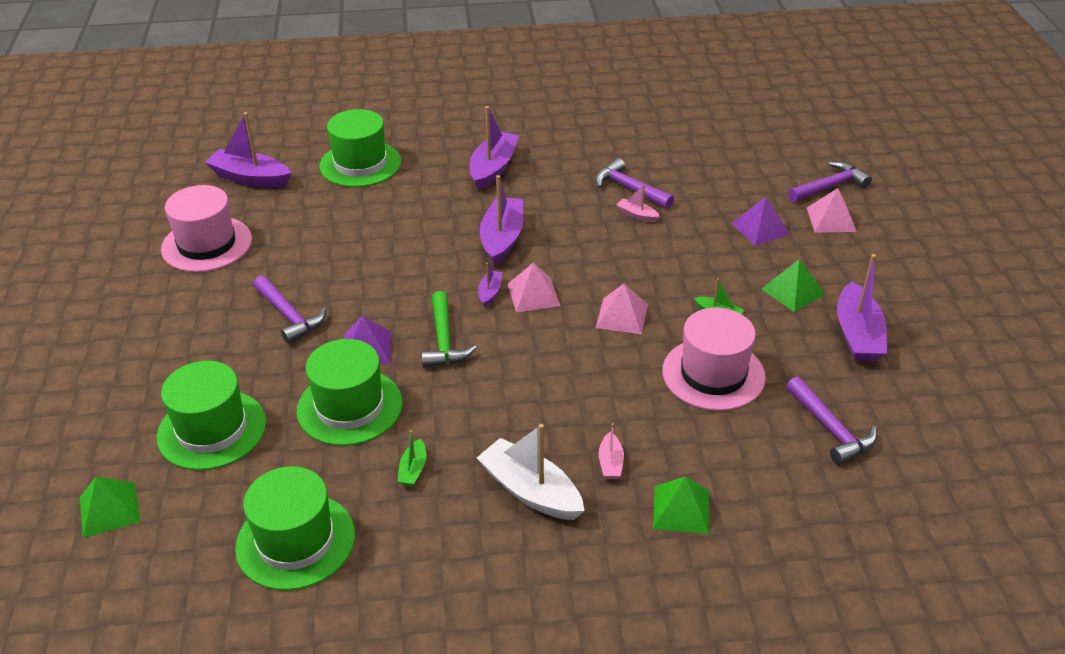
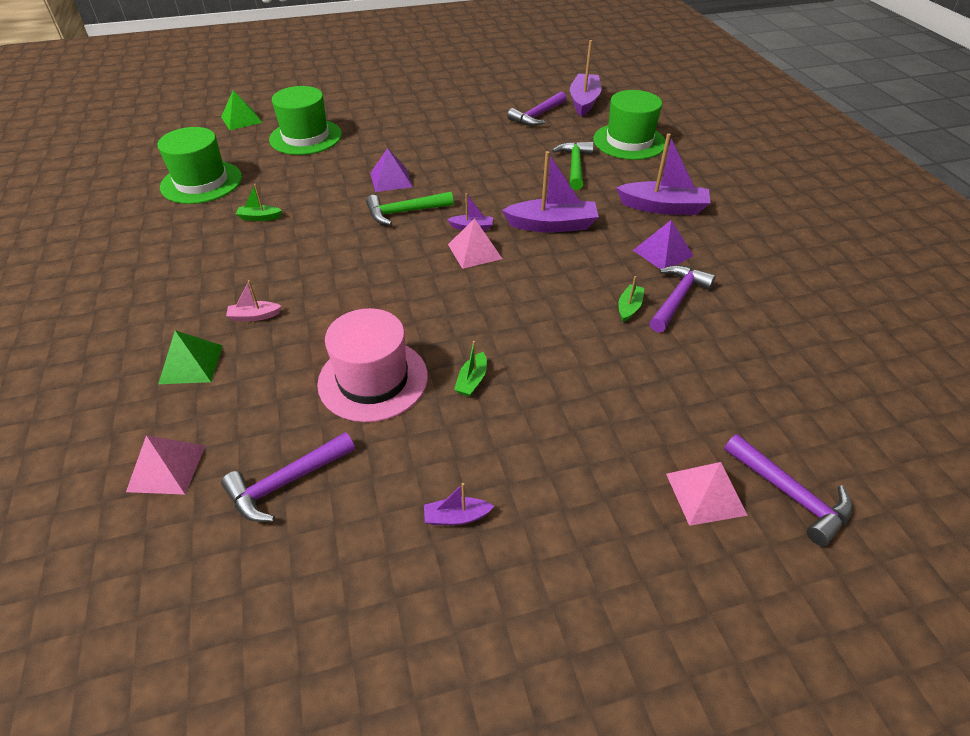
camera: 80 degrees right, 5 degrees up
pink hat [161,185,252,272] -> none
purple hammer [253,276,326,344] -> purple hammer moved to [507,91,566,126]
green hat [297,339,402,446] -> none
white boat [477,424,585,520] -> none
pink pyramid [596,284,648,334] -> pink pyramid moved to [126,435,206,495]
pink boat [617,184,660,222] -> green boat [618,276,644,322]
purple pyramid [731,197,790,246] -> purple pyramid moved to [633,220,694,269]
green pyramid [762,259,825,312] -> none
purple boat [837,254,887,362] -> purple boat [424,483,494,525], size x0.48
none -> green hammer [552,141,594,190]

